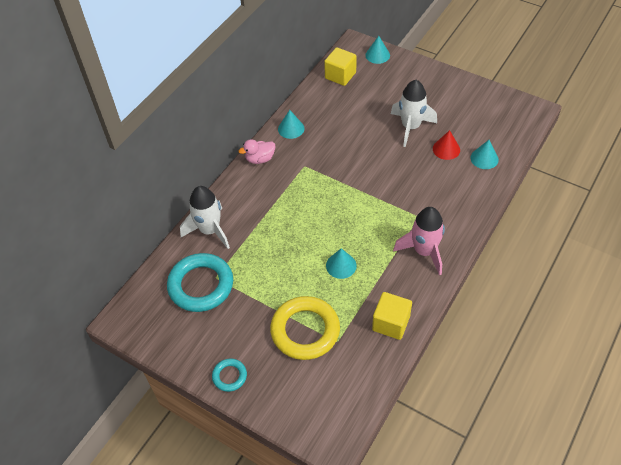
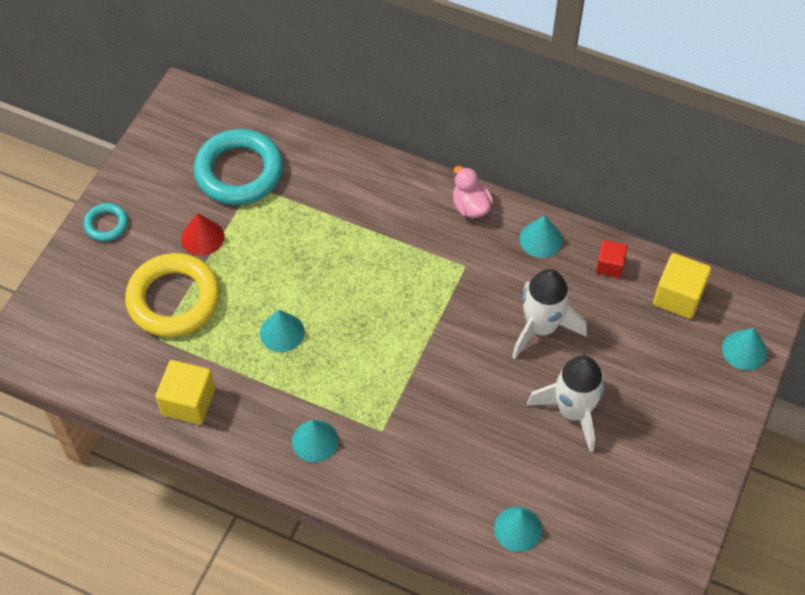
camera: 80 degrees right, 5 degrees up
white rocket [180,186,230,249] -> white rocket moved to [512,269,587,359]
pink rocket [393,207,445,276] -> turquoise cone [292,420,338,462]
red cone [433,130,460,160] -> red cone moved to [181,213,224,256]
none -> red cube [596,240,628,278]

